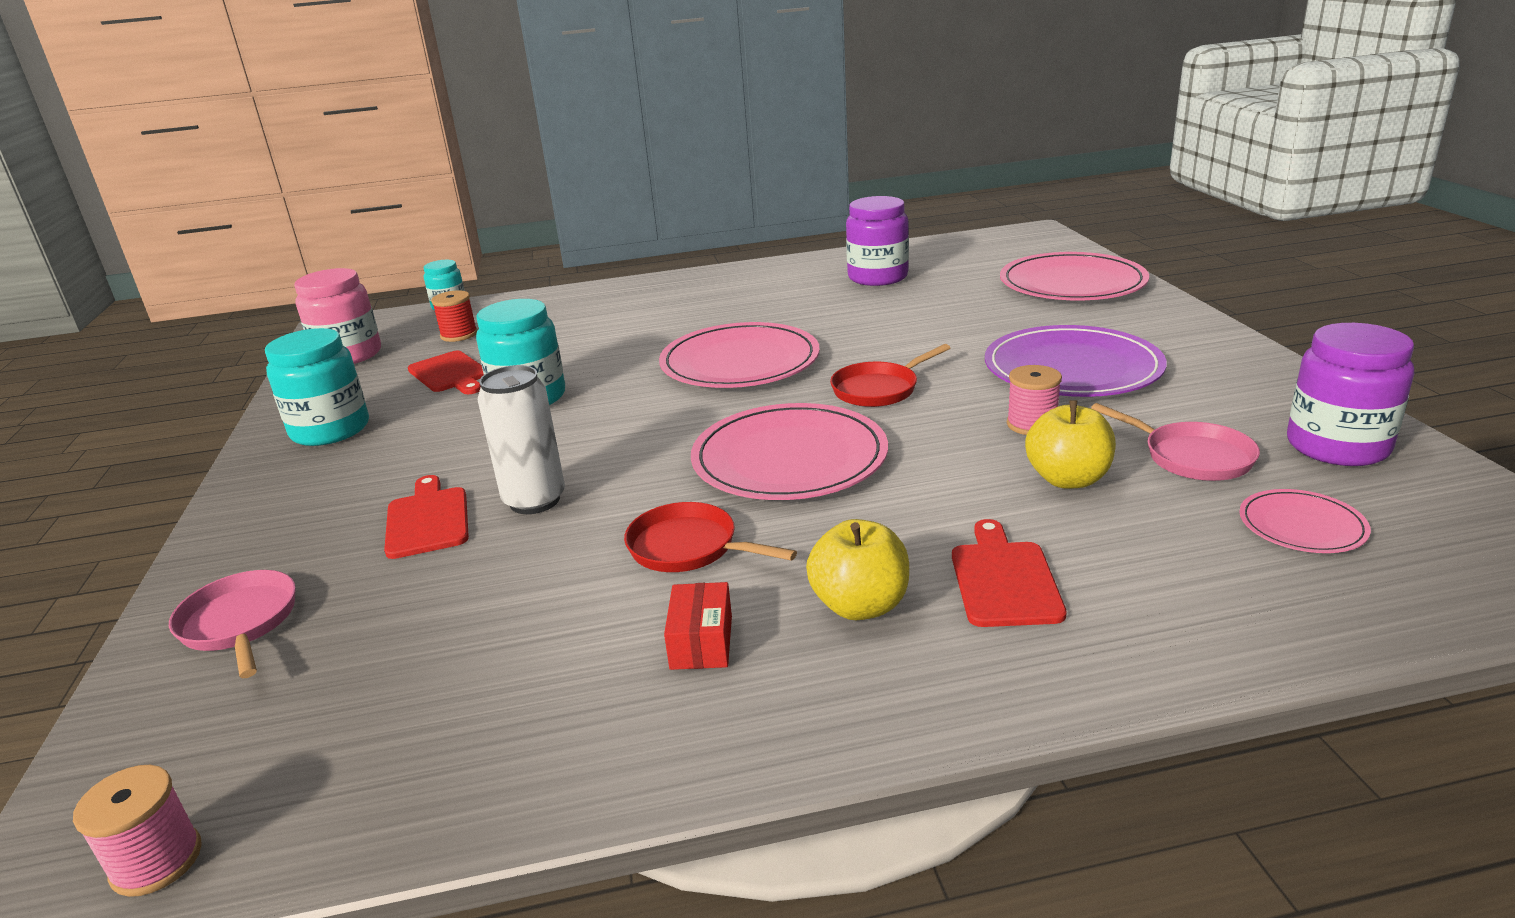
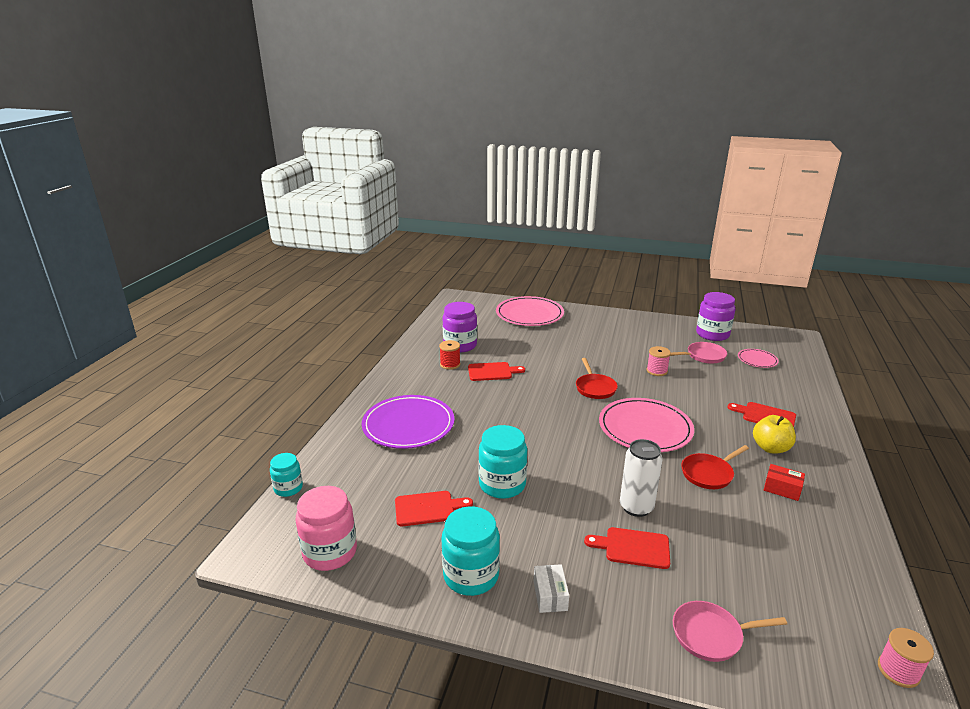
camera: 65 degrees left, 0 degrees up
red spool [431,290,478,342] -> red spool moved to [439,340,461,370]
pink plate [659,322,820,388] -> none
purple plate [985,325,1167,397] -> purple plate moved to [362,395,454,449]
yellow apple [1025,400,1116,489] -> none
none -> red cutting board [468,362,525,381]
none -> white box [534,564,569,613]

